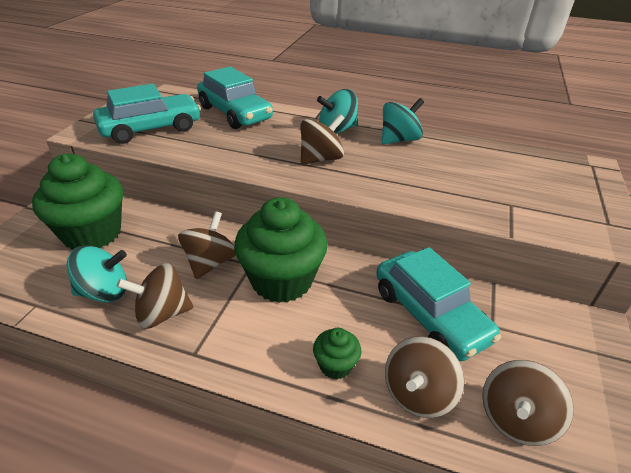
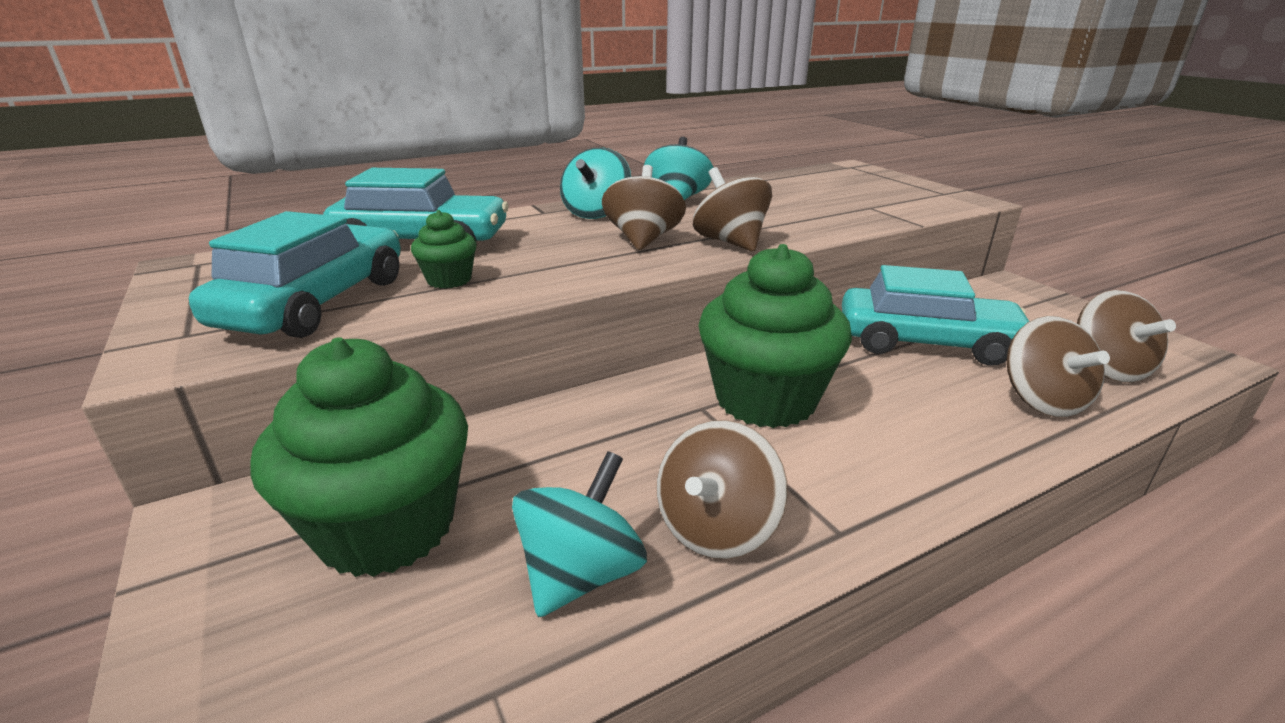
camera: 45 degrees left, 10 degrees down
brown spinning top [178,211,236,279] -> brown spinning top moved to [693,167,772,252]
green cupcake [313,328,361,379] -> green cupcake moved to [411,210,477,289]

